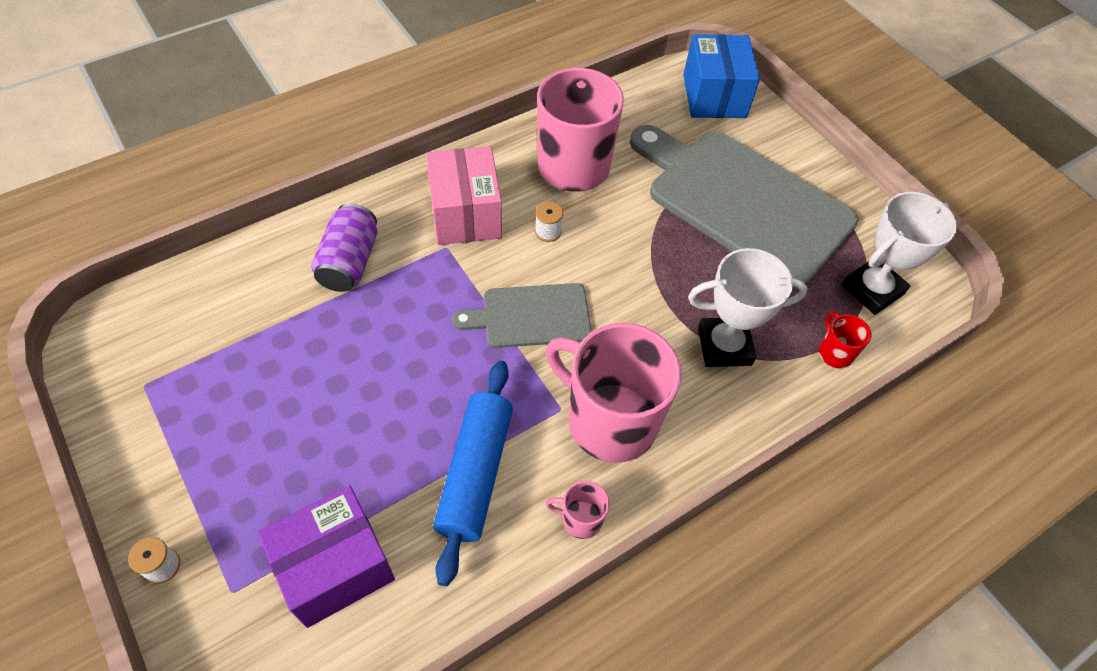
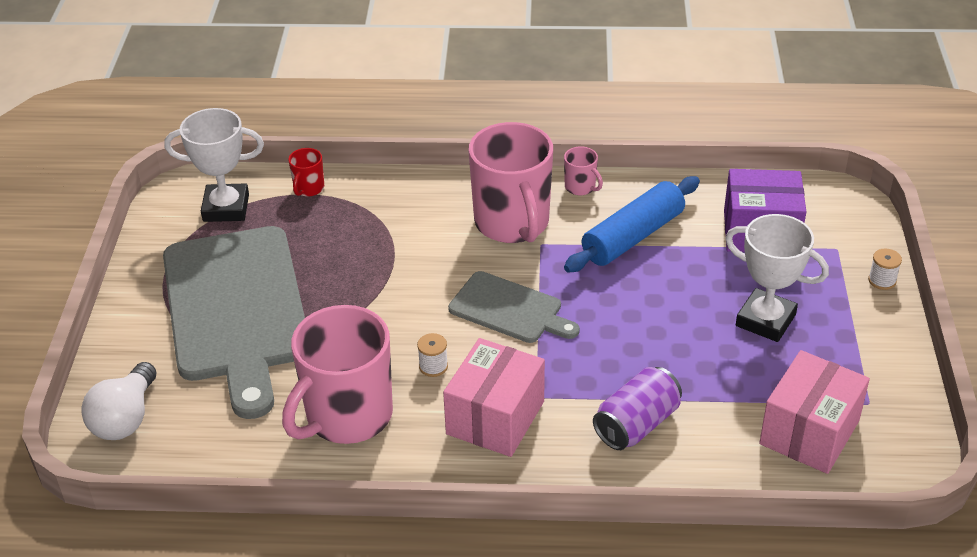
camera: 140 degrees left, 15 degrees down
blue box [683,34,760,118] -> white light bulb [81,362,157,440]
white trophy [688,248,808,367] -> white trophy moved to [725,214,829,342]
none -> pink box [759,350,870,474]

